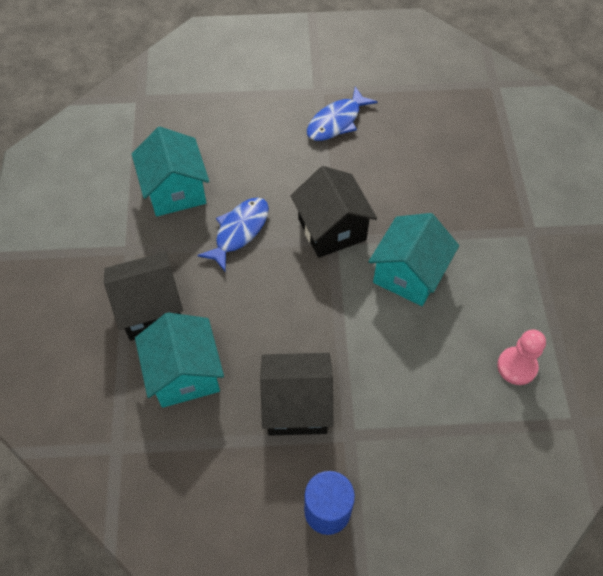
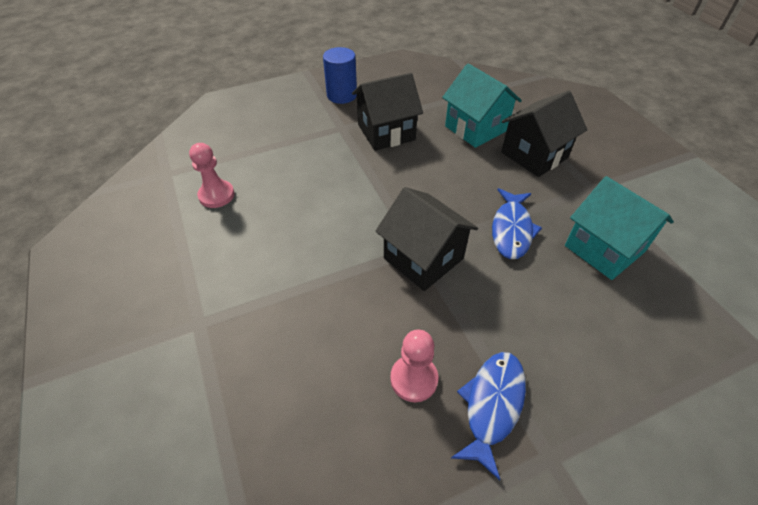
camera: 160 degrees right, 10 degrees down
turquoise house [369,213,459,306] -> none
none -> pink pawn [390,330,438,402]

